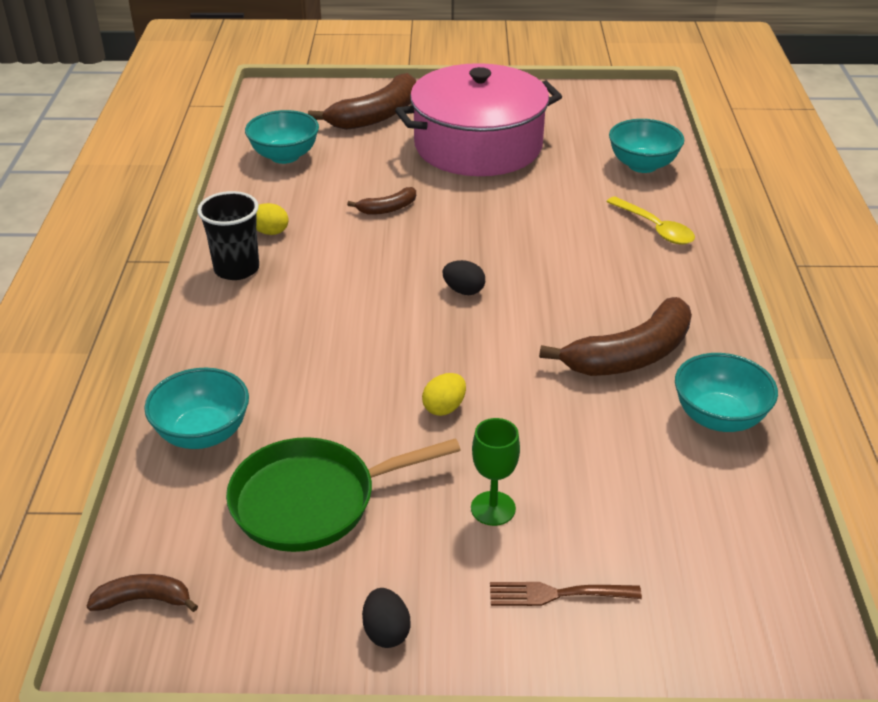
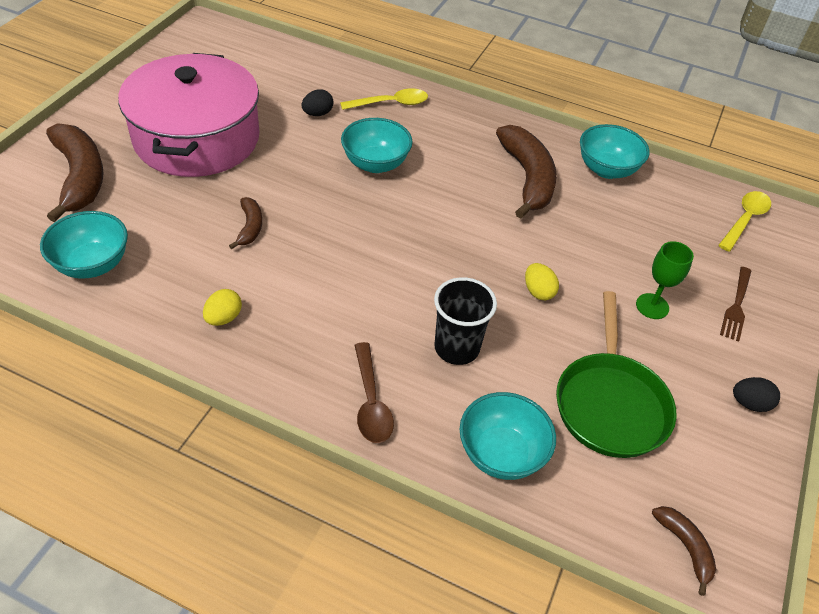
camera: 70 degrees left, 10 degrees up
brown banana [87,574,198,612] -> brown banana turned 135 degrees clockwise [652,506,716,596]
black cup [197,191,259,280] -> black cup moved to [434,277,497,365]
black egg [442,260,485,295] -> black egg moved to [302,89,333,116]
turquoise bowl [609,119,684,173] -> turquoise bowl moved to [341,118,412,173]
none -> brown spoon [355,342,394,443]
none -> yellow spoon [718,191,771,252]

